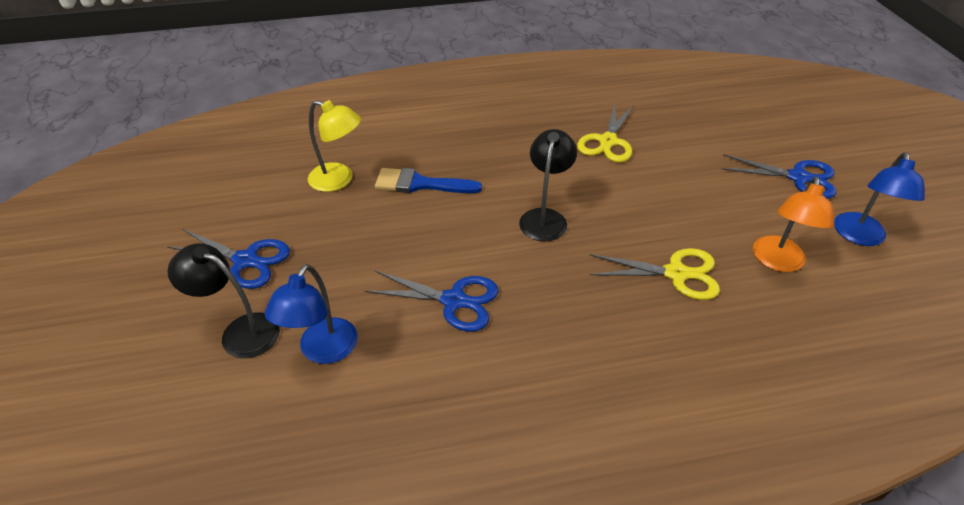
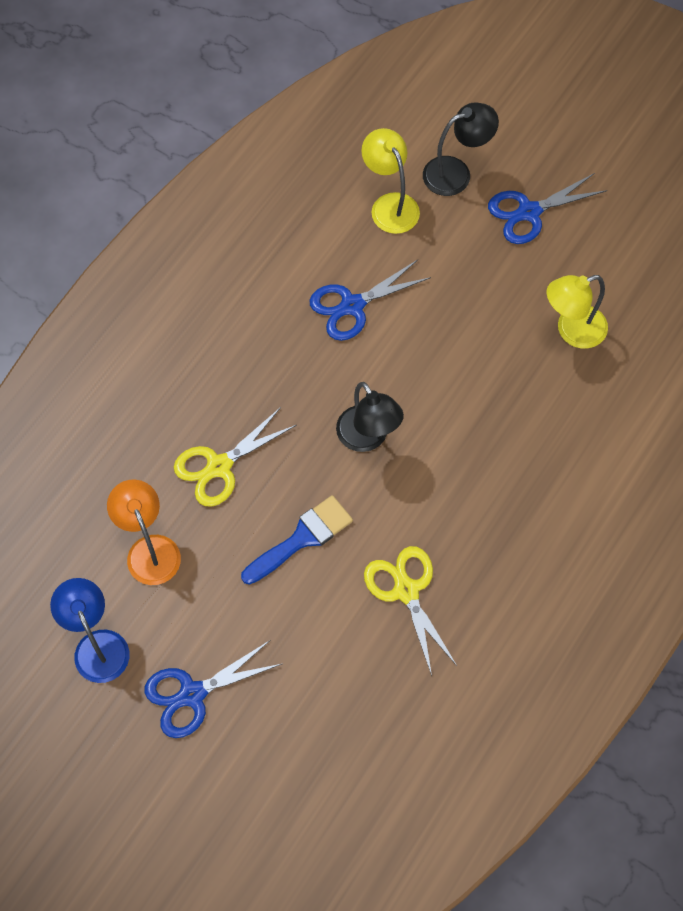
camera: 135 degrees right, 20 degrees up
blue lamp [265,264,358,364] -> yellow lamp [362,128,420,234]
blue brush [375,168,482,193] -> blue brush moved to [241,495,353,585]

